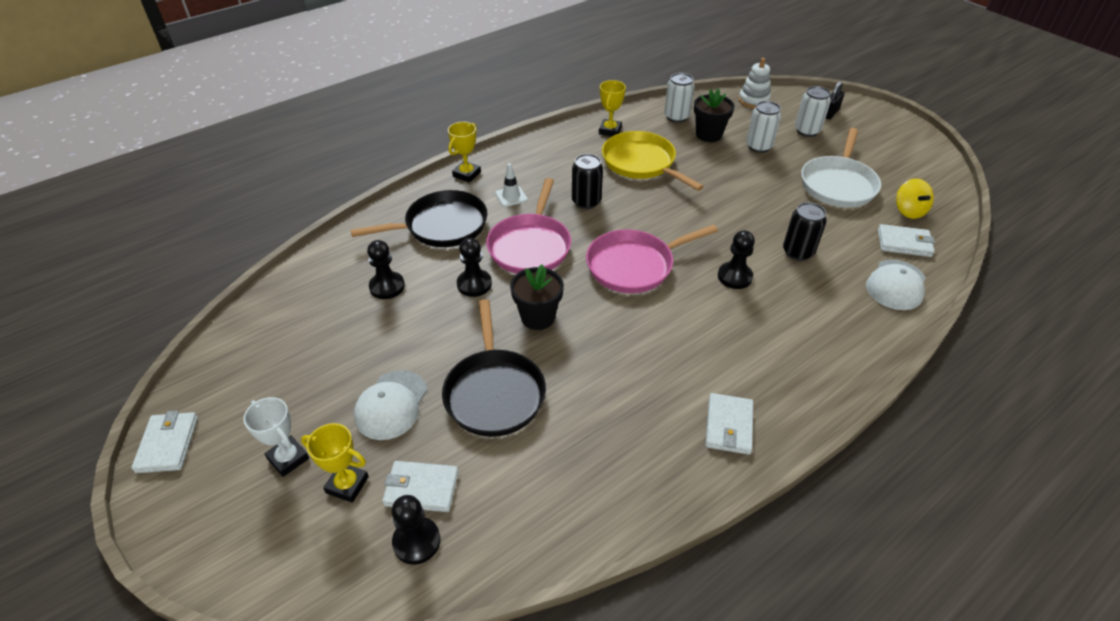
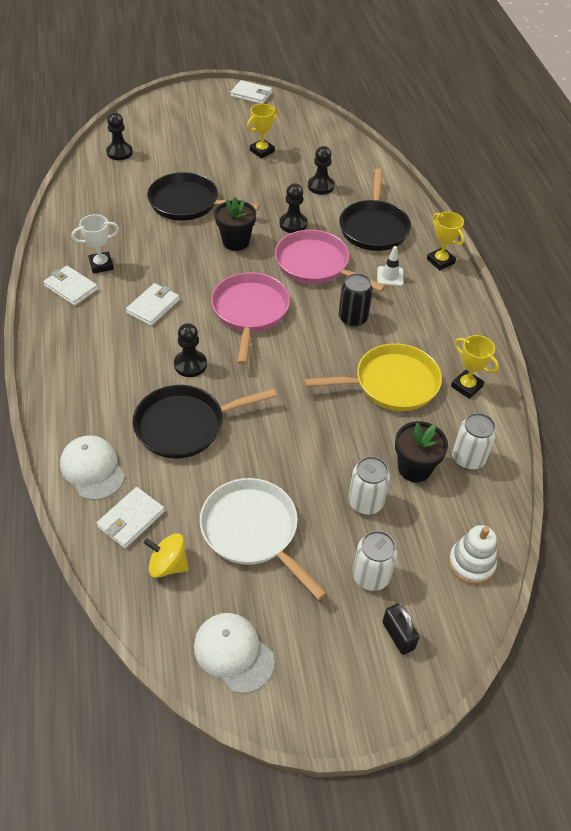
camera: 115 degrees right, 5 degrees up
white trophy [243,397,309,477] -> white trophy moved to [71,214,119,274]
yellow trophy [301,423,369,503] -> yellow trophy moved to [247,104,278,158]
white cap [354,370,427,440] -> white cap moved to [194,613,275,694]
white wallet [382,461,459,512] -> white wallet moved to [126,283,180,326]
black can [783,202,827,261] -> black pan [133,385,277,459]

